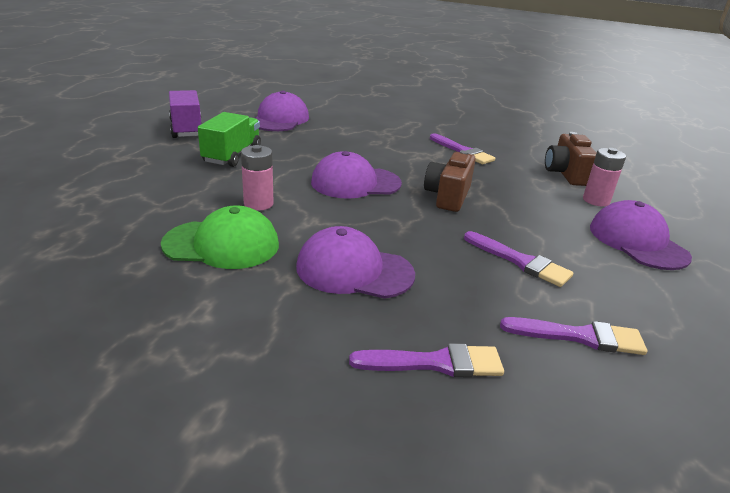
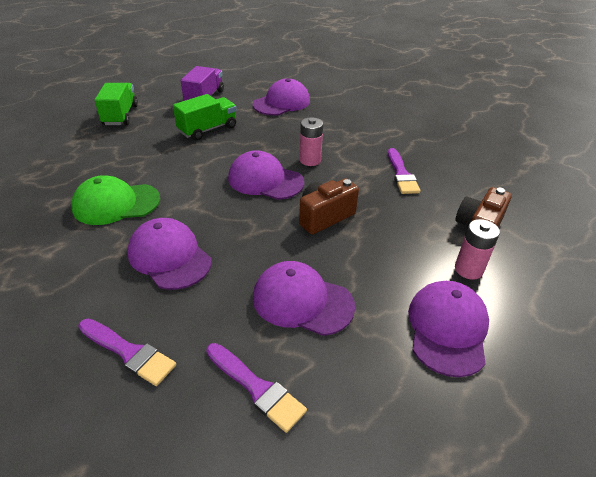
camera: 35 degrees right, 10 degrees up
green cap [161,206,279,269] -> green cap turned 135 degrees clockwise [71,175,160,225]
pink battery [241,145,273,211] -> pink battery moved to [300,117,323,166]
purple brush [464,231,573,287] -> purple cap [253,261,355,336]
none -> green truck [95,83,138,125]

